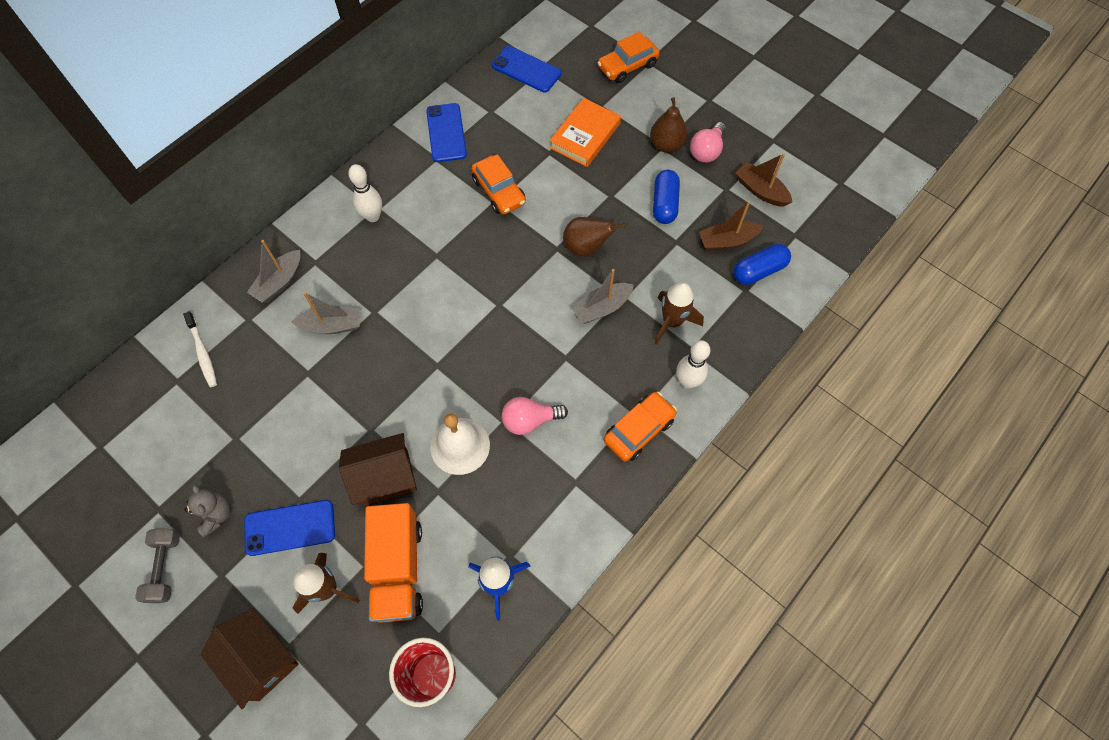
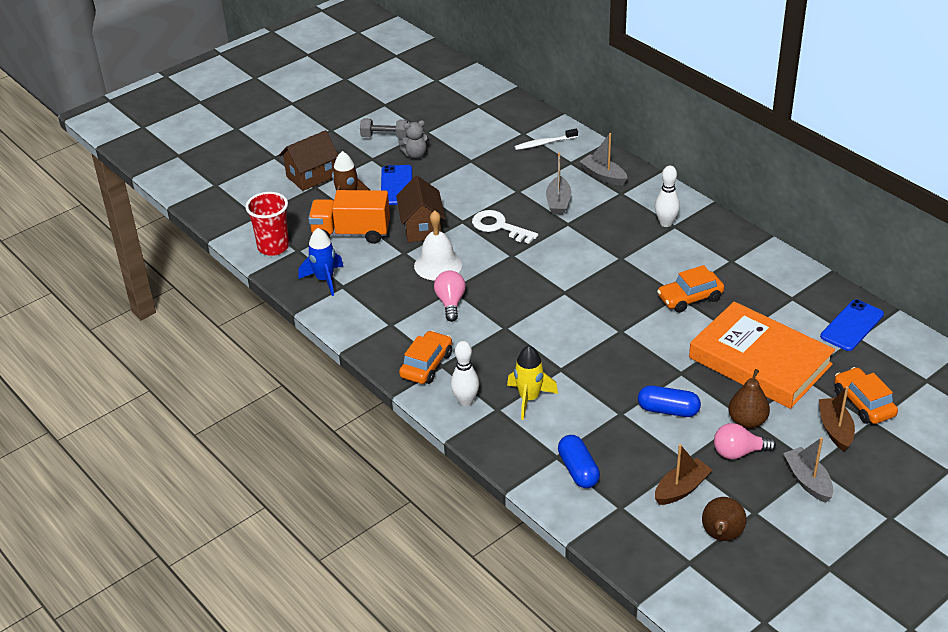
camera: 100 degrees right, 25 degrees down
blue phone [426,103,467,162] -> none
orange book [549,98,621,167] -> orange book [689,301,835,409], size x1.71
brown pear [563,217,626,257] -> brown pear moved to [702,497,747,541]
grey boat [572,269,634,324] -> grey boat moved to [783,437,833,503]
orange car [604,392,677,461] -> orange car turned 120 degrees counterclockwise [399,331,452,384]
brown rocket [654,282,704,345] -> yellow rocket [507,345,558,420]
pink light bulb [690,122,726,163] -> pink light bulb turned 45 degrees counterclockwise [714,423,776,459]
brown boat [699,200,763,251] -> brown boat moved to [819,386,855,451]
none -> white key [472,210,538,244]

